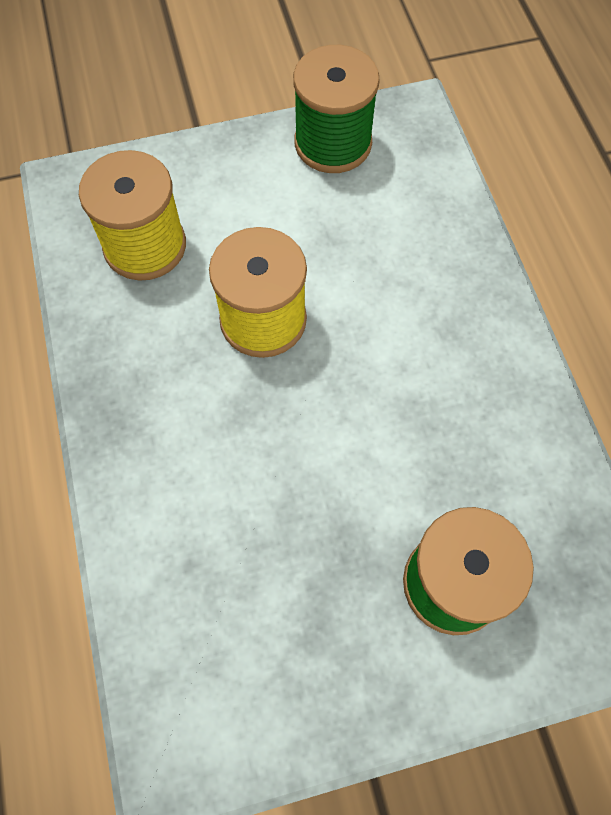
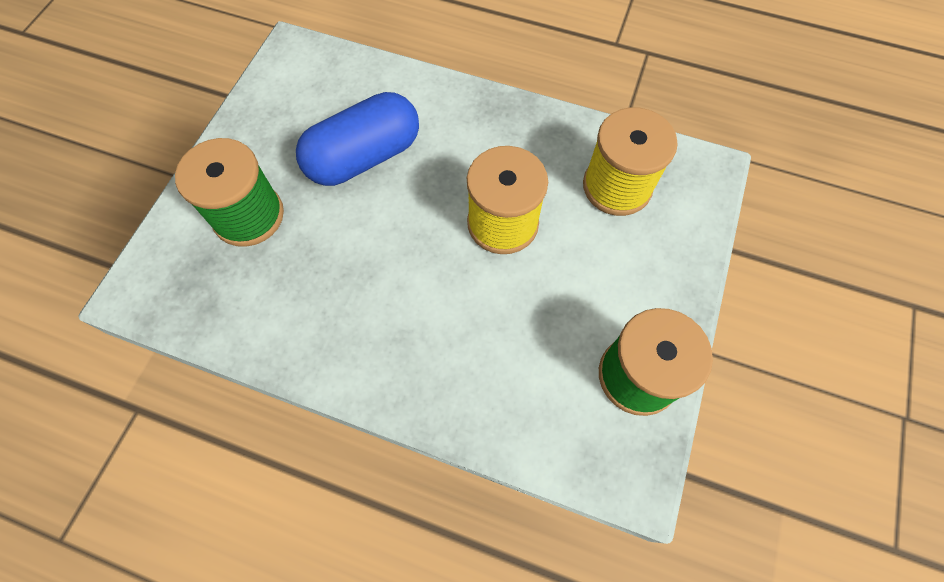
camera: 125 degrees right, 0 degrees up
none -> blue capsule [296,92,419,186]

